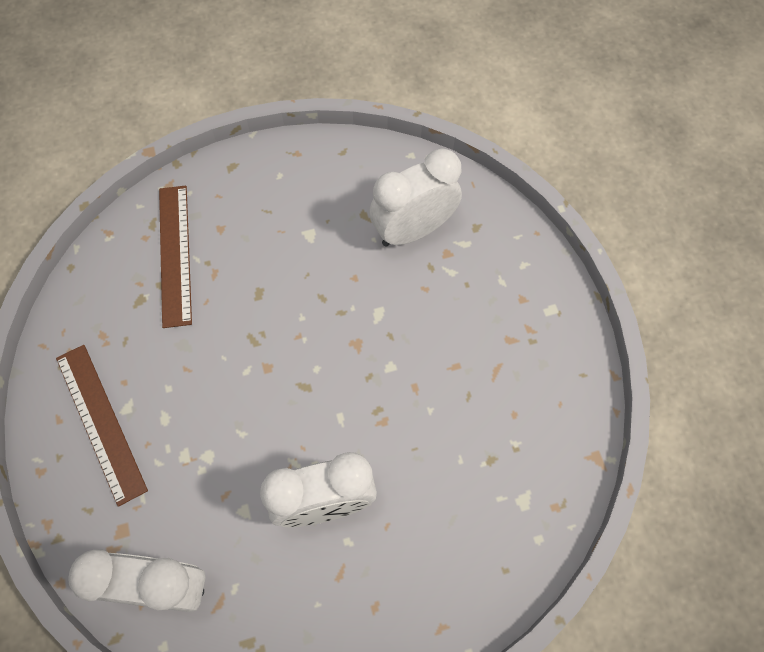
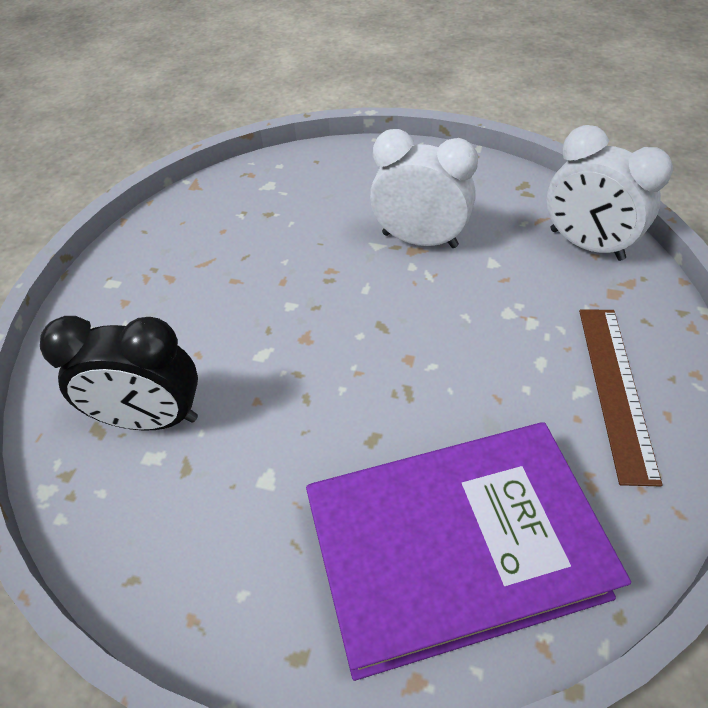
camera: 145 degrees left, 15 degrees down
brown ruler [159,186,192,328] -> purple book [306,422,631,681]
white clock [369,148,462,247] -> black clock [40,316,198,431]

